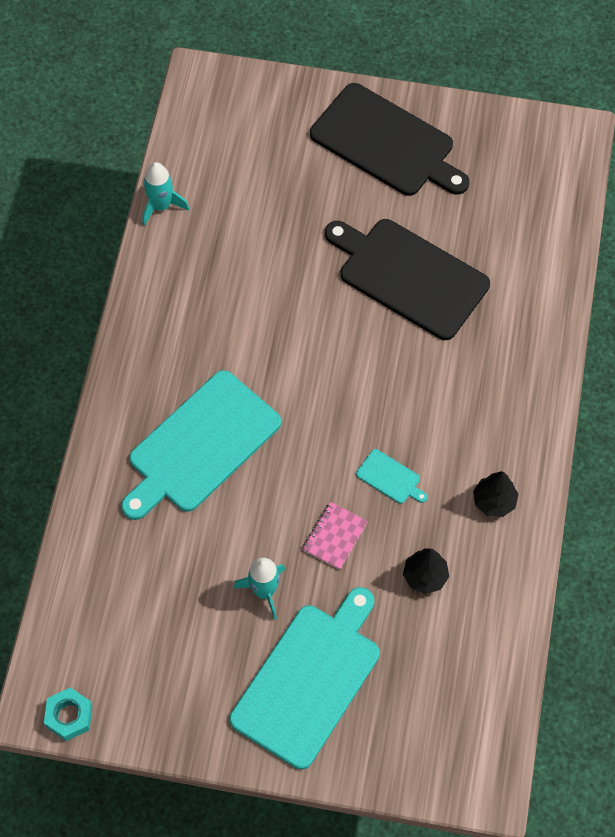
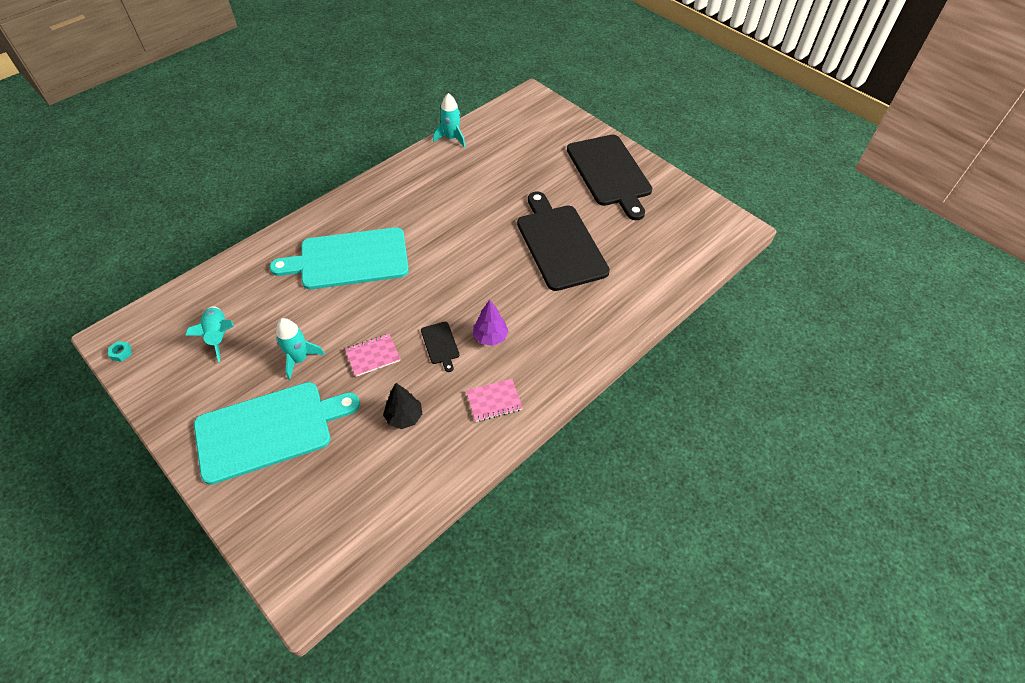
camera: 35 degrees right, 10 degrees down
turquoise nut [44,687,92,741] -> turquoise nut [108,341,132,362], size x0.56
turquoise cutting board [356,449,427,504] -> black cutting board [421,322,460,372]
black tree [473,471,518,517] -> pink notebook [466,379,523,422]
none -> turquoise rocket [185,306,234,362]
none -> purple tree [473,300,509,346]

